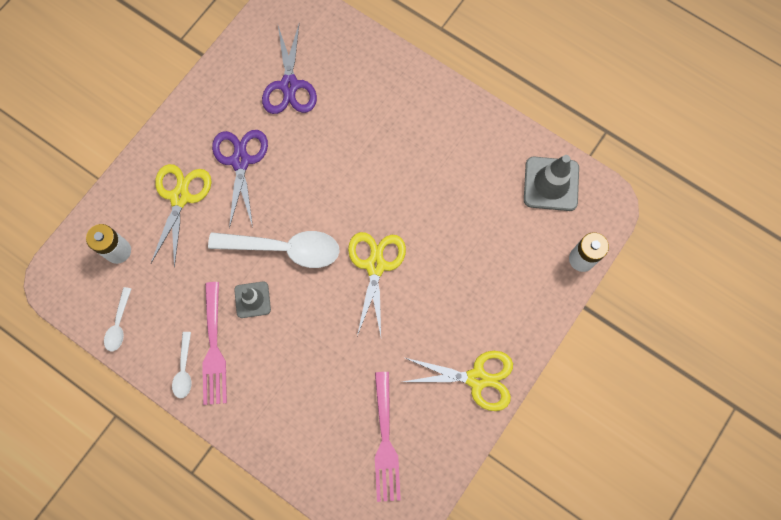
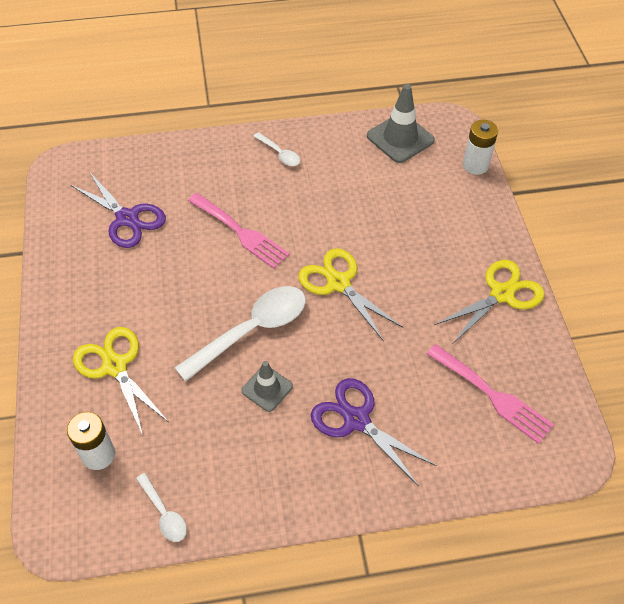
camera: 45 degrees left, 20 degrees down
white spoon [172,332,192,398] -> white spoon moved to [253,132,300,166]
pink fork [202,282,227,405] -> pink fork moved to [188,193,290,269]
purple scissors [212,130,268,228] -> purple scissors moved to [311,378,437,486]

